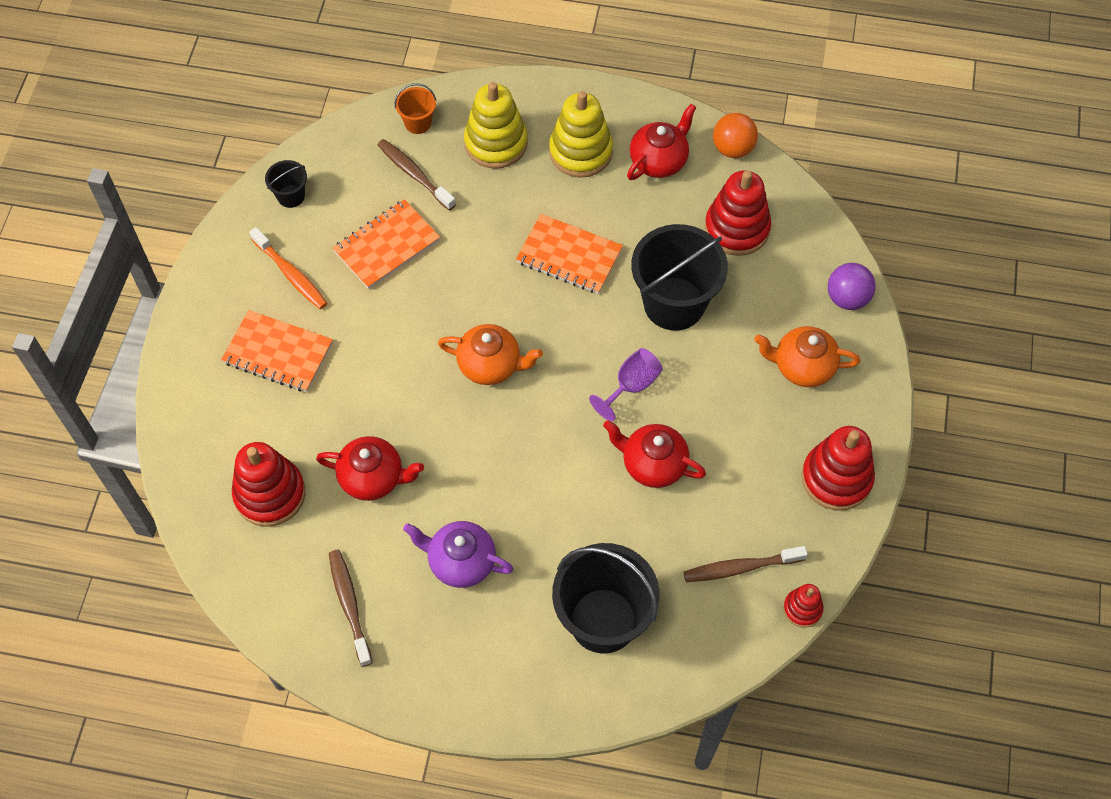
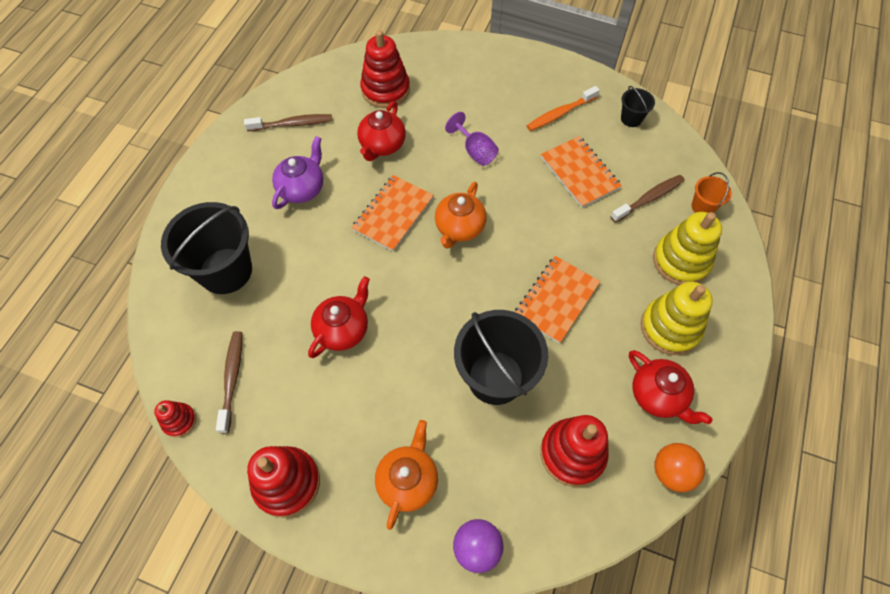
camera: 100 degrees right, 0 degrees up
orange notebook [221,310,333,392] -> orange notebook moved to [351,175,434,252]
purple goblet [589,348,663,421] -> purple goblet moved to [445,112,499,166]

